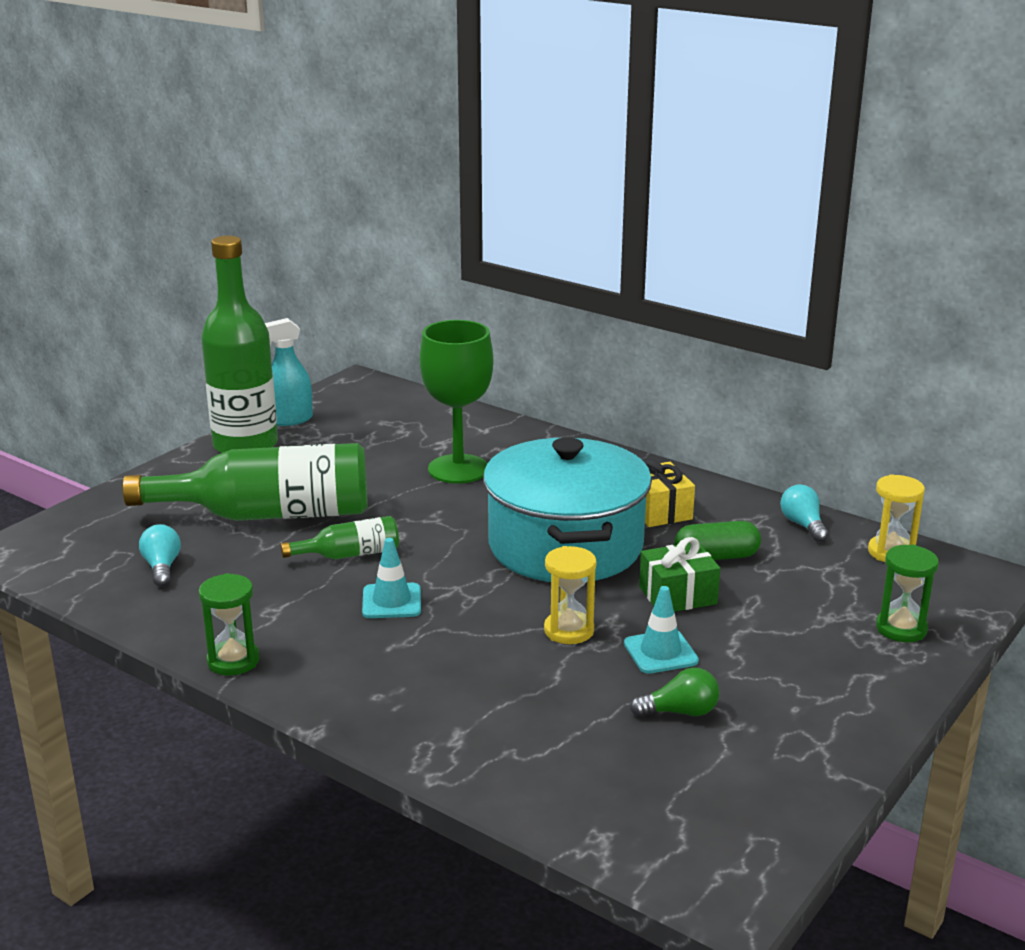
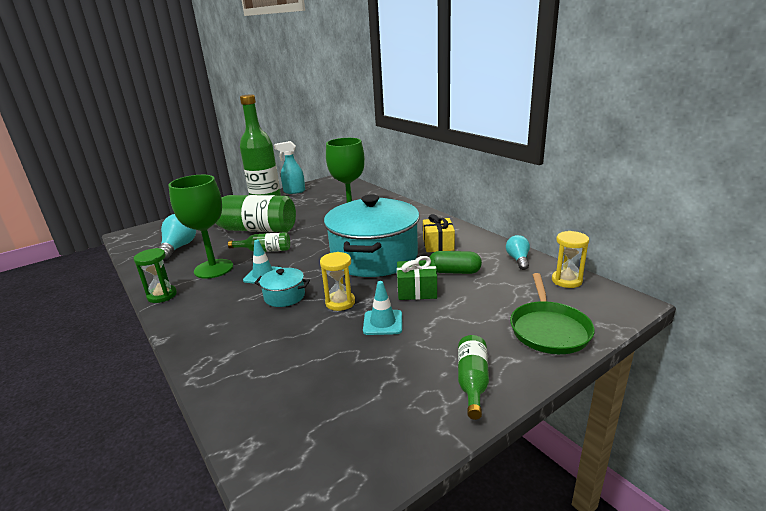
camera: 20 degrees right, 0 degrees up
turquoise light bulb [139,524,181,587] -> turquoise light bulb [159,214,196,262], size x1.61
green light bulb [630,667,719,717] -> none
green hourglass [876,545,939,642] -> green pan [510,273,595,354]
none -> green goblet [168,175,233,279]
none -> turquoise pot [254,268,310,307]
none -> green bottle [458,335,489,420]

